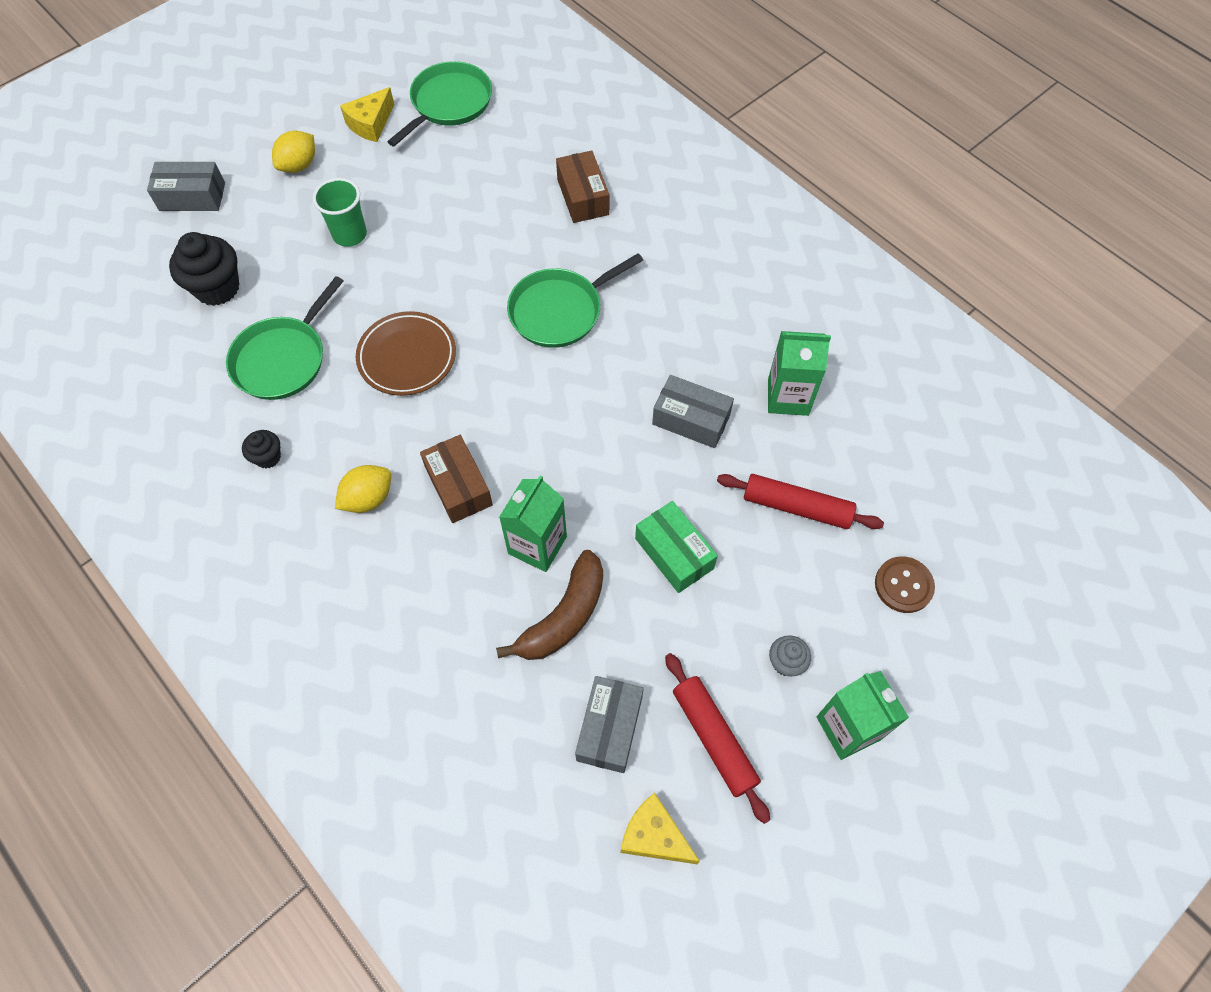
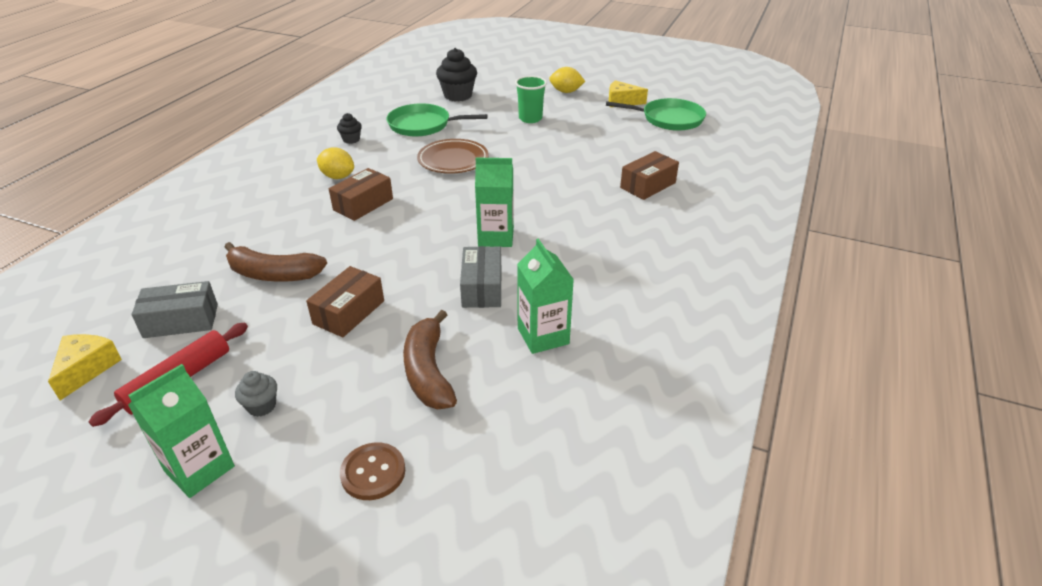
camera: 65 degrees right, 25 degrees down
grey box [147,162,225,211] -> none
green carton [499,475,567,572] -> green carton moved to [475,158,514,247]
green pan [507,253,643,348] -> none
green box [635,501,718,593] -> brown box [306,266,384,337]
red rolling pin [717,474,884,529] -> brown banana [403,310,457,409]

